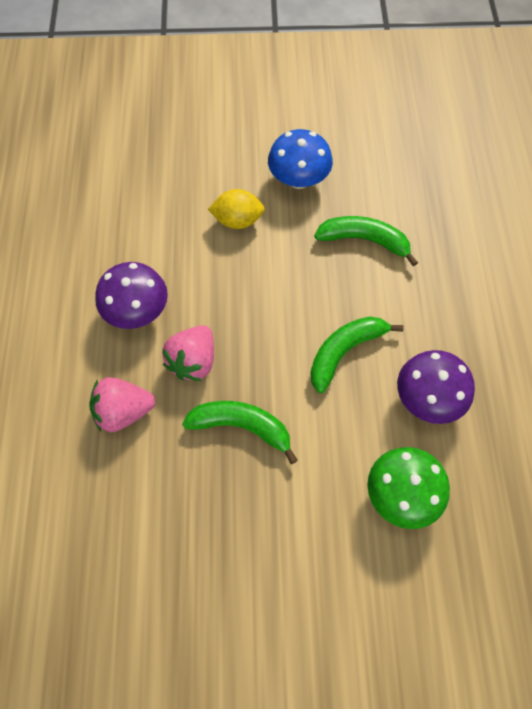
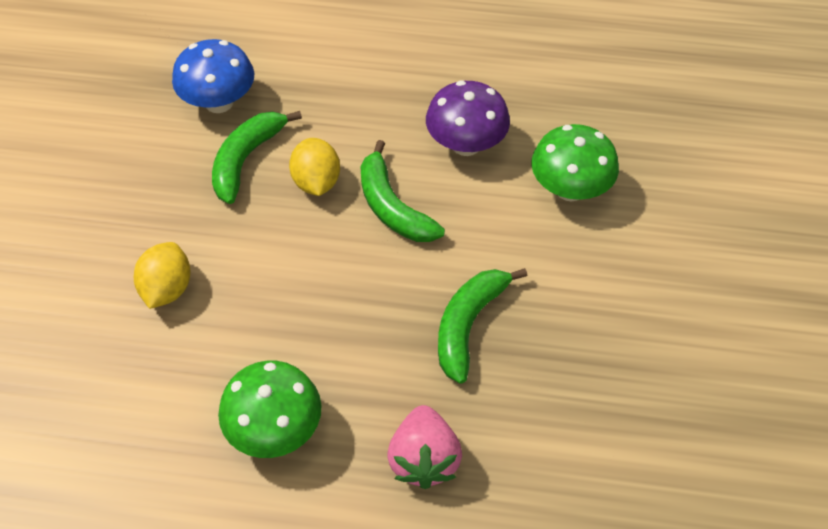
camera: 80 degrees left, 10 degrees down
purple mushroom [95,262,168,329] -> green mushroom [218,361,322,458]
pink strawberry [162,325,214,381] -> none
blue mushroom [268,129,333,189] -> blue mushroom moved to [172,39,254,113]
none -> yellow lemon [289,138,340,196]

